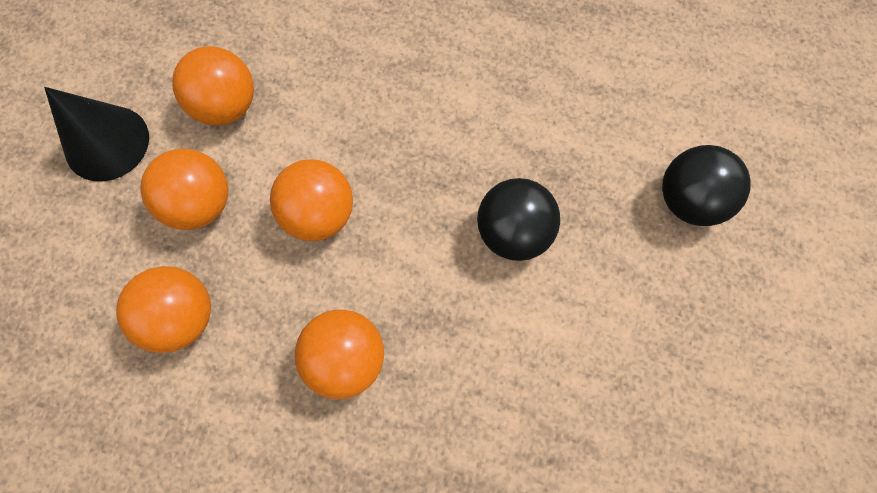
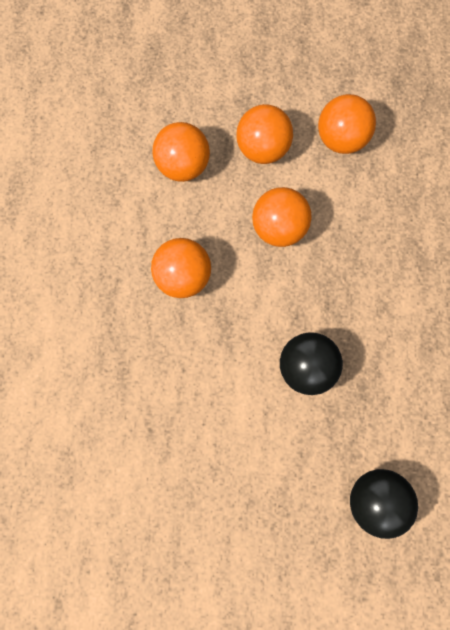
camera: 75 degrees right, 5 degrees up
black cone [44,87,149,182] -> none

